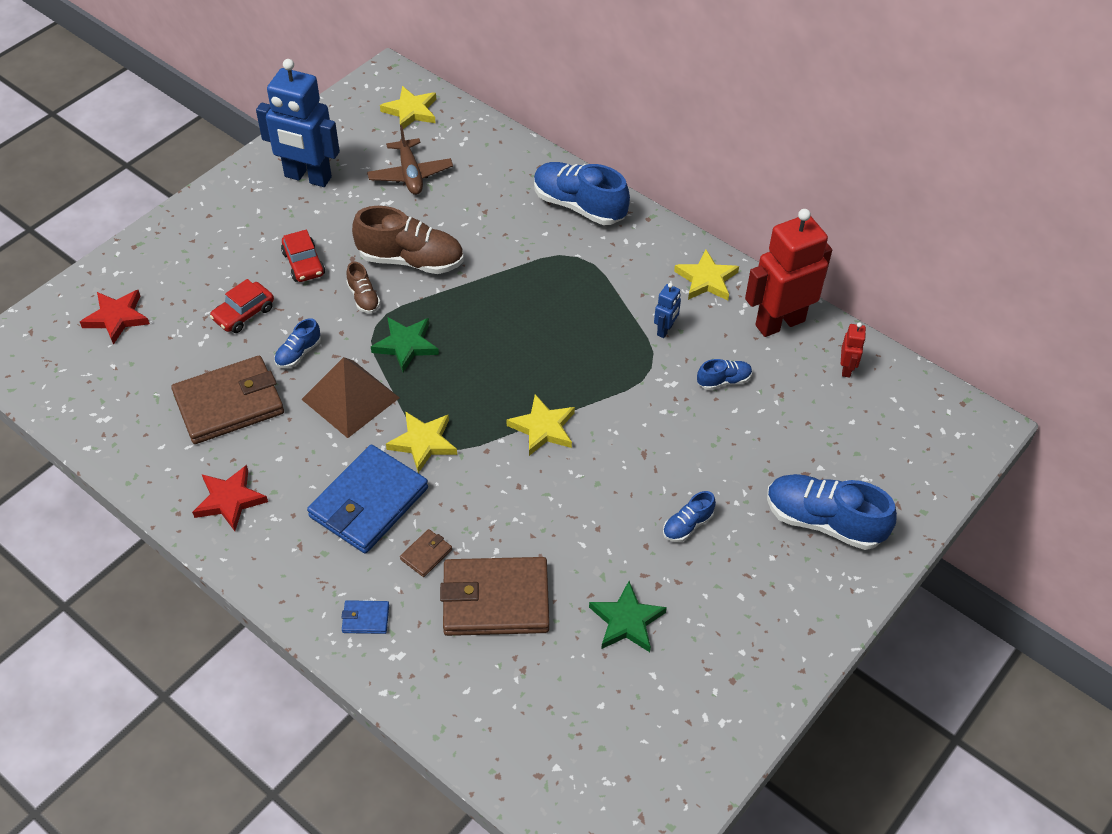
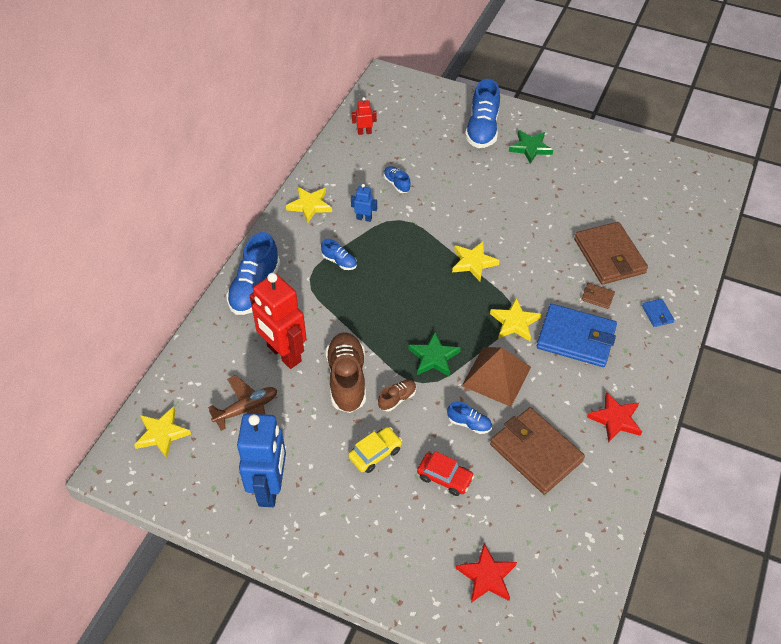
camera: 105 degrees left, 0 degrees up
red car [281,230,325,282] -> yellow car [348,427,402,473]
green star [589,581,667,652] -> green star moved to [509,130,553,164]
blue shoe [663,491,716,542] -> blue shoe moved to [321,239,357,270]
red robot [745,209,832,337] -> red robot moved to [250,273,306,369]

